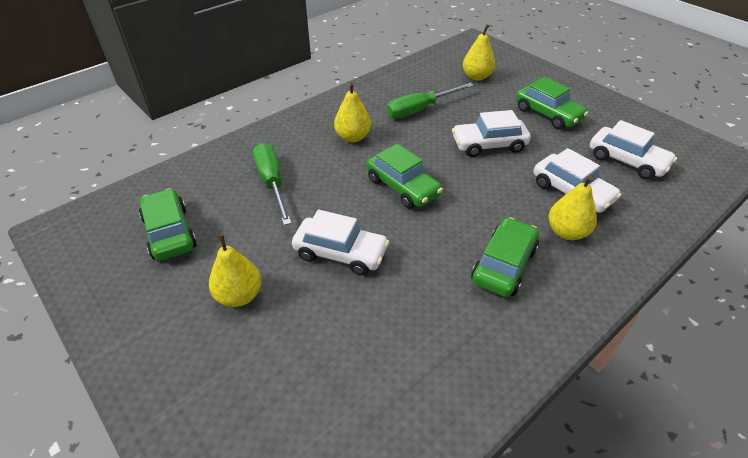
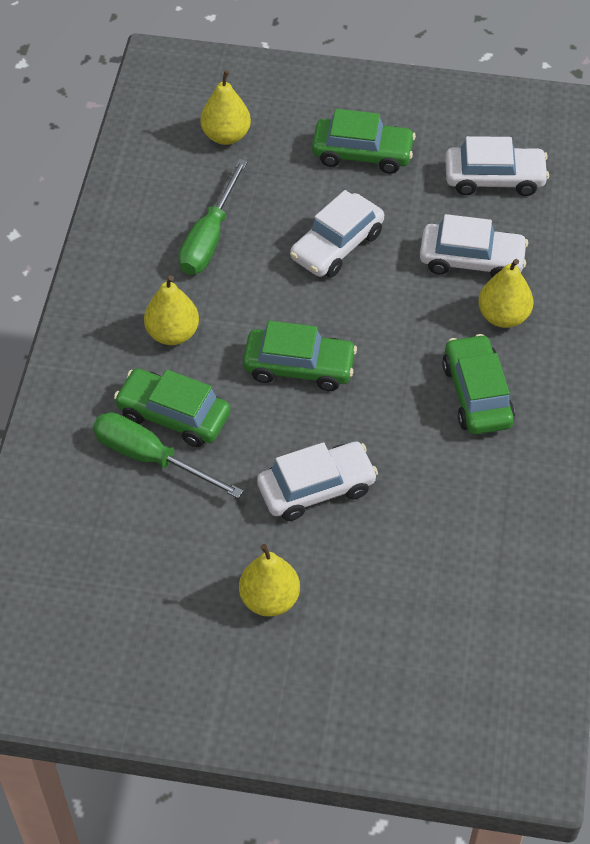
camera: 40 degrees left, 10 degrees up
green car [139,188,197,261] -> green car moved to [114,368,231,447]

